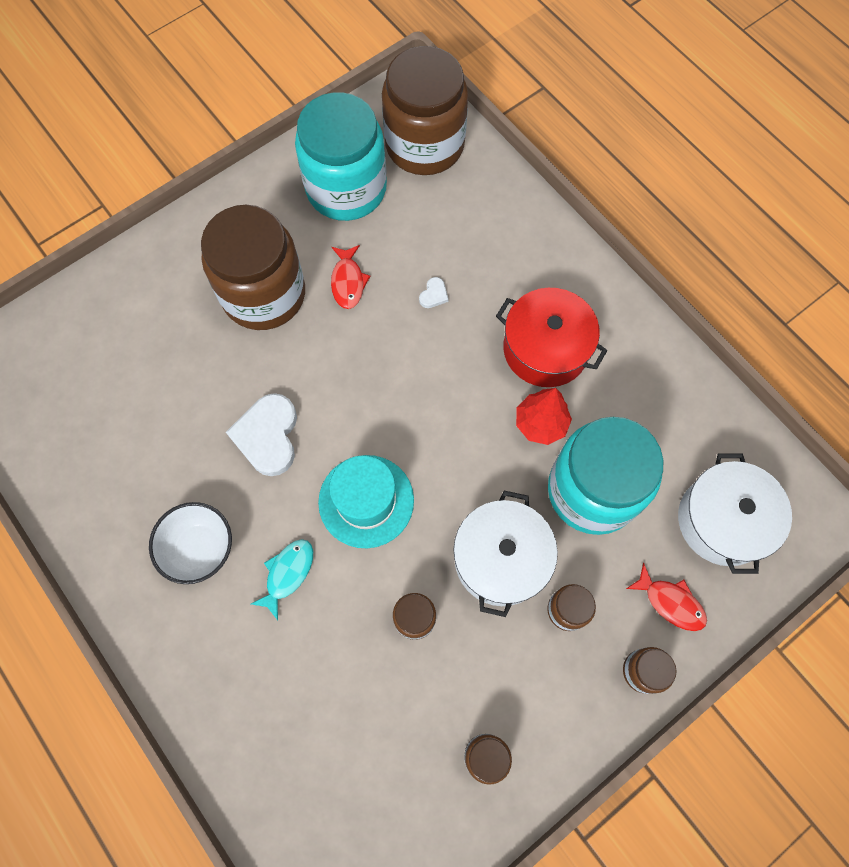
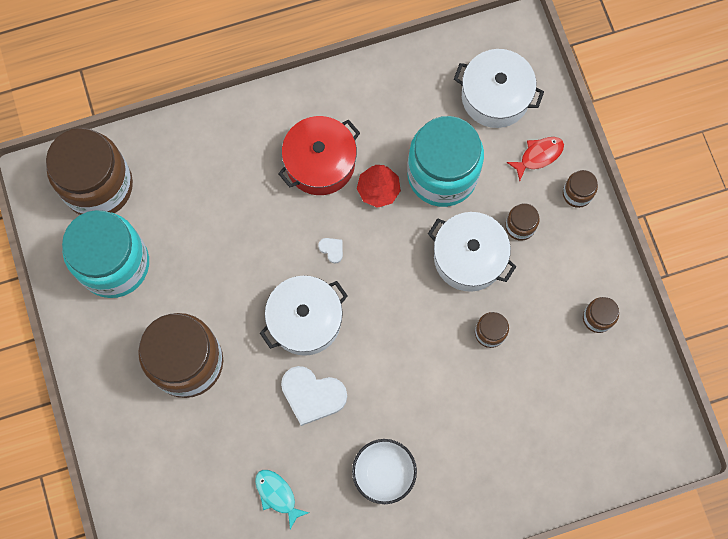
camera: 70 degrees left, 5 degrees up
turquoise fish [251,539,313,620] -> turquoise fish moved to [255,470,309,529]
turquoise hat [318,455,414,548] -> none
red fish [331,245,370,309] -> none
white heart [419,277,449,308] -> white heart moved to [318,238,343,263]
none -> white pot [260,276,348,356]

